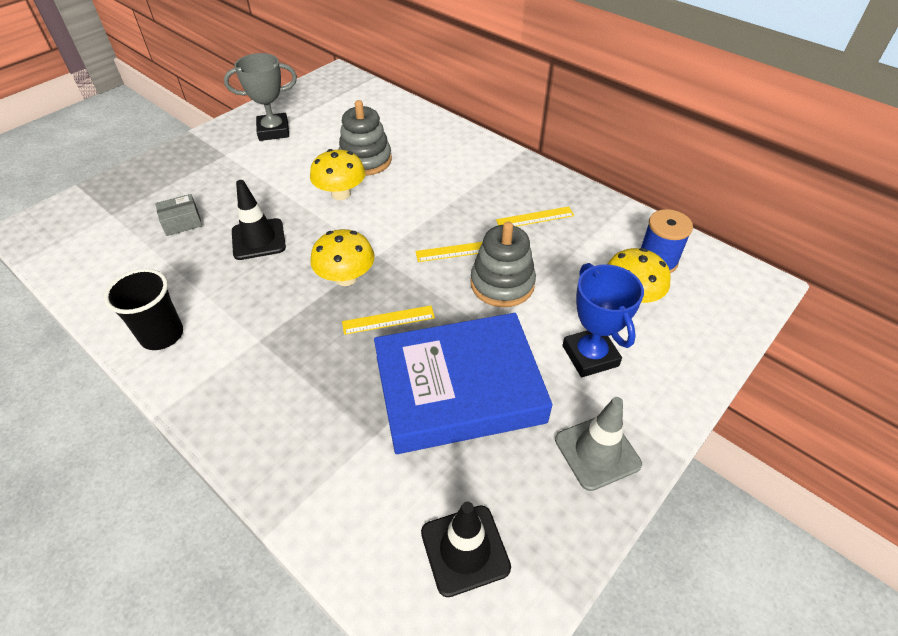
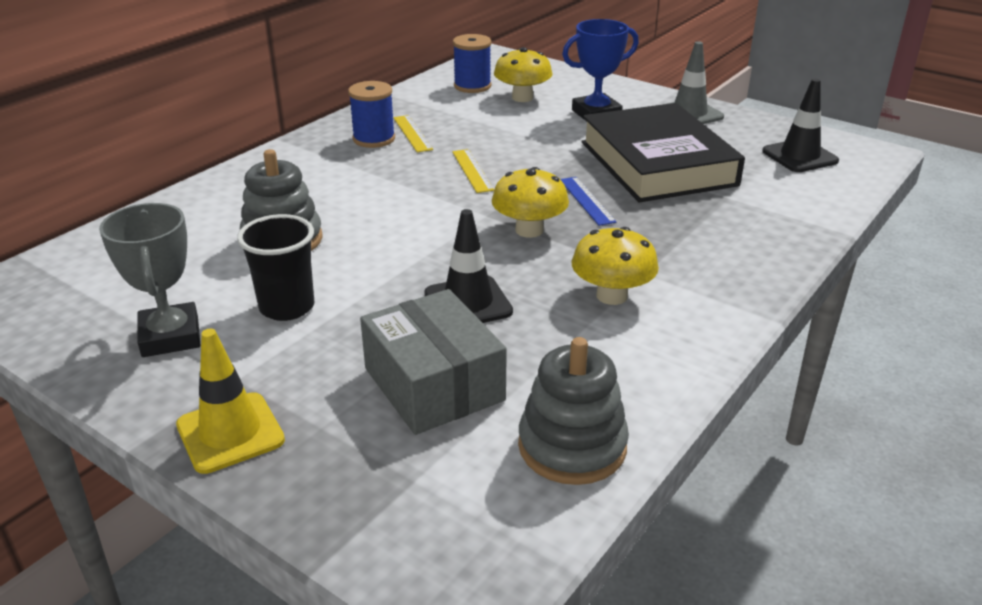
camera: 95 degrees left, 15 degrees down
black cup [104,269,183,350] -> black cup moved to [237,214,314,321]
grey box [155,194,202,236] -> grey box [360,289,507,435], size x1.96
yellow mushroom [310,149,366,200] -> yellow mushroom moved to [572,227,659,305]
yellow ruler [342,306,435,335] -> blue ruler [560,177,616,226]
blue book [374,313,553,454] -> black book [581,103,745,202]
grey stacking toy [470,222,536,307] -> grey stacking toy moved to [518,337,629,485]
none -> yellow traffic cone [176,329,285,474]
none -> blue spool [348,81,395,148]

